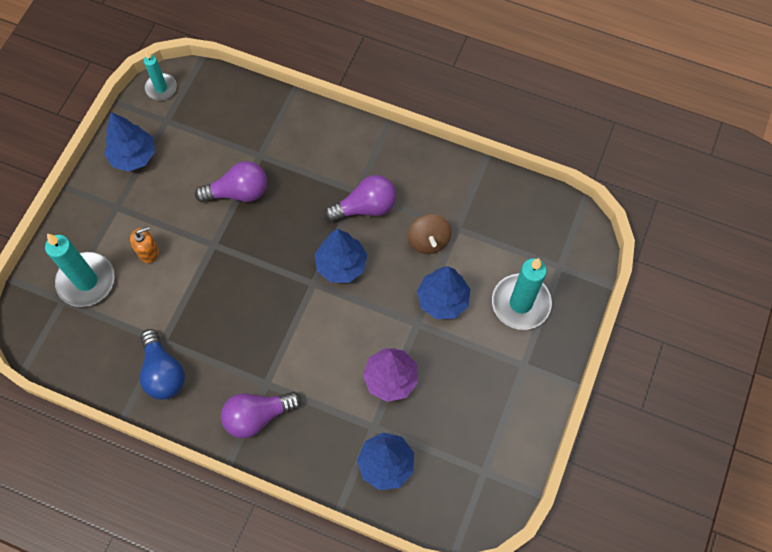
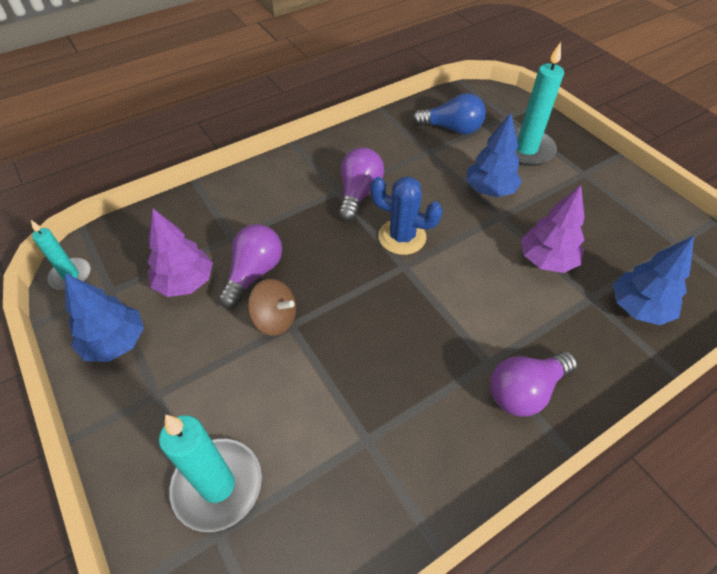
camera: 55 degrees left, 15 degrees down
orange soap dispenser [130,227,159,263] -> none
blue light bulb [140,329,185,400] -> blue light bulb moved to [412,93,486,134]
purple light bulb [221,391,301,438] -> purple light bulb turned 45 degrees clockwise [490,351,577,417]
blue tree [315,229,367,283] -> blue cactus [370,177,443,255]
brown spinning top [408,214,451,254] -> brown spinning top moved to [248,279,296,336]
none -> purple tree [147,209,213,297]

